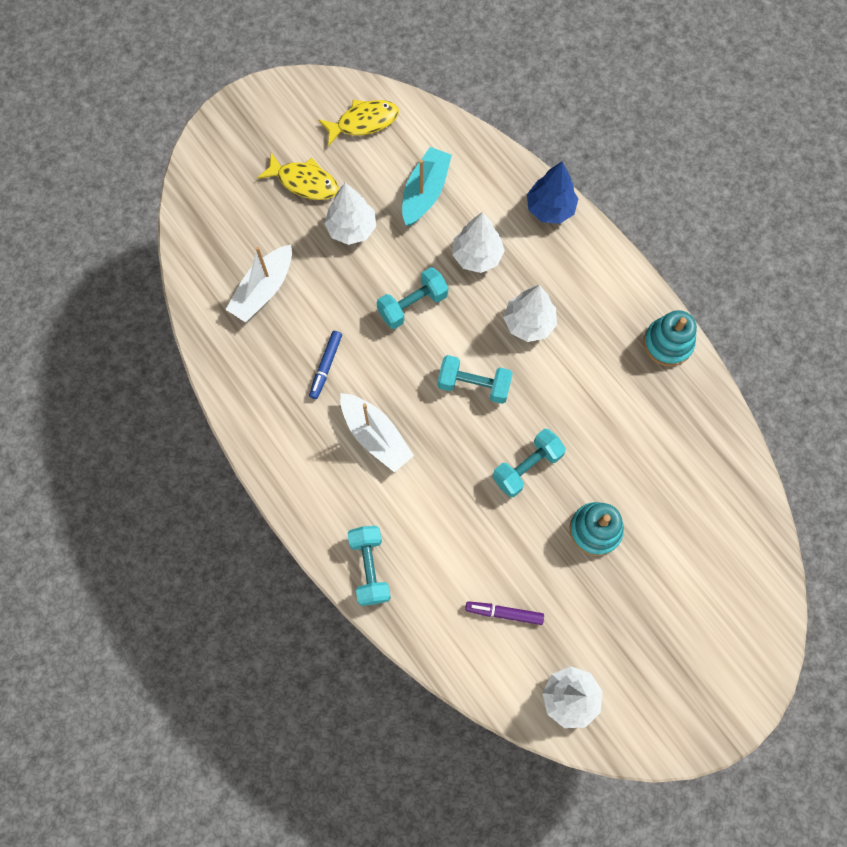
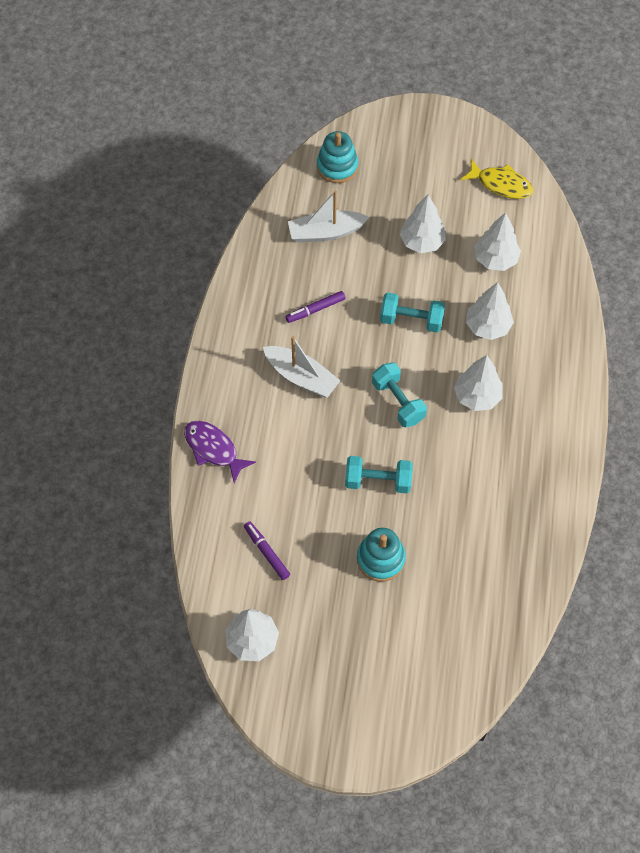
camera: 45 degrees right, 10 degrees down
yellow fish [257,152,339,200] -> none
blue marker [309,331,342,399] -> purple marker [285,291,345,323]
white boat [340,393,414,472] -> white boat turned 60 degrees counterclockwise [263,336,340,397]
turquoise dumbbell [347,526,391,606] -> purple fish [184,421,256,483]
turquoise boat [402,147,452,226] -> white tree [474,212,521,271]
blue tree [527,161,578,224] -> none
turquoise stacking toy [644,310,697,366] -> turquoise stacking toy moved to [317,131,358,183]

